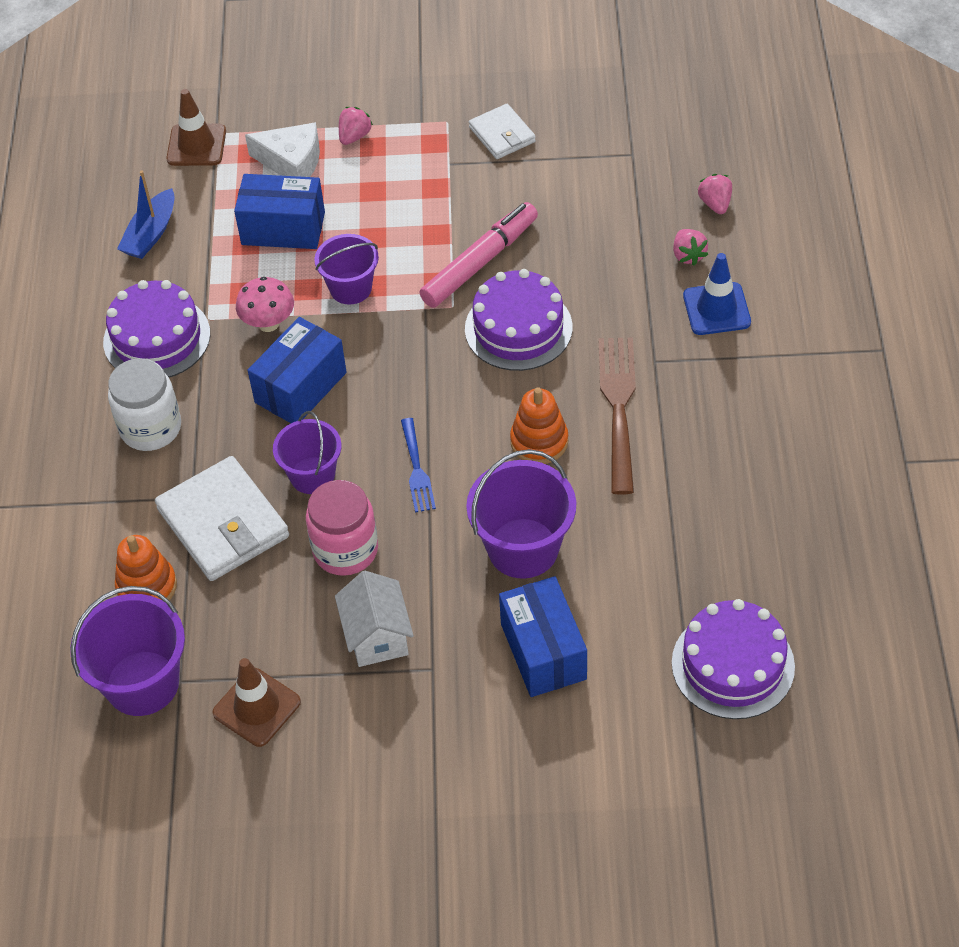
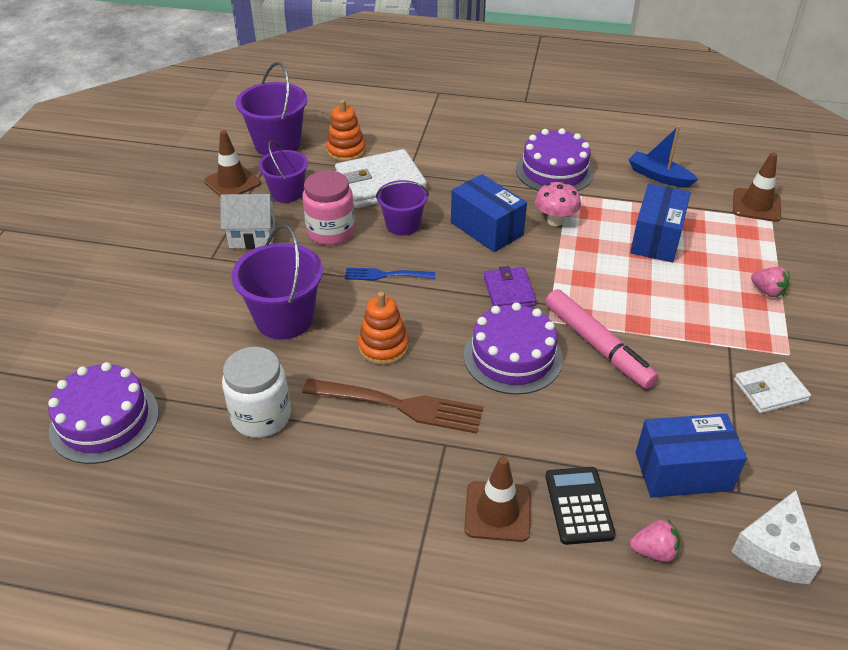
camera: 100 degrees right, 10 degrees down
white jar [108,358,181,451] -> white jar moved to [222,347,291,438]
white cheese [245,122,320,177] -> white cheese moved to [731,490,821,584]
purple bucket [314,234,379,304] -> purple bucket moved to [259,140,308,203]
blue box [499,576,587,697] -> blue box moved to [636,414,747,497]
pink strawberry [673,229,708,266] -> black calculator [546,467,616,545]
blue traffic cone [683,253,751,335] -> brown traffic cone [464,456,531,542]
none -> purple wallet [484,266,536,307]

